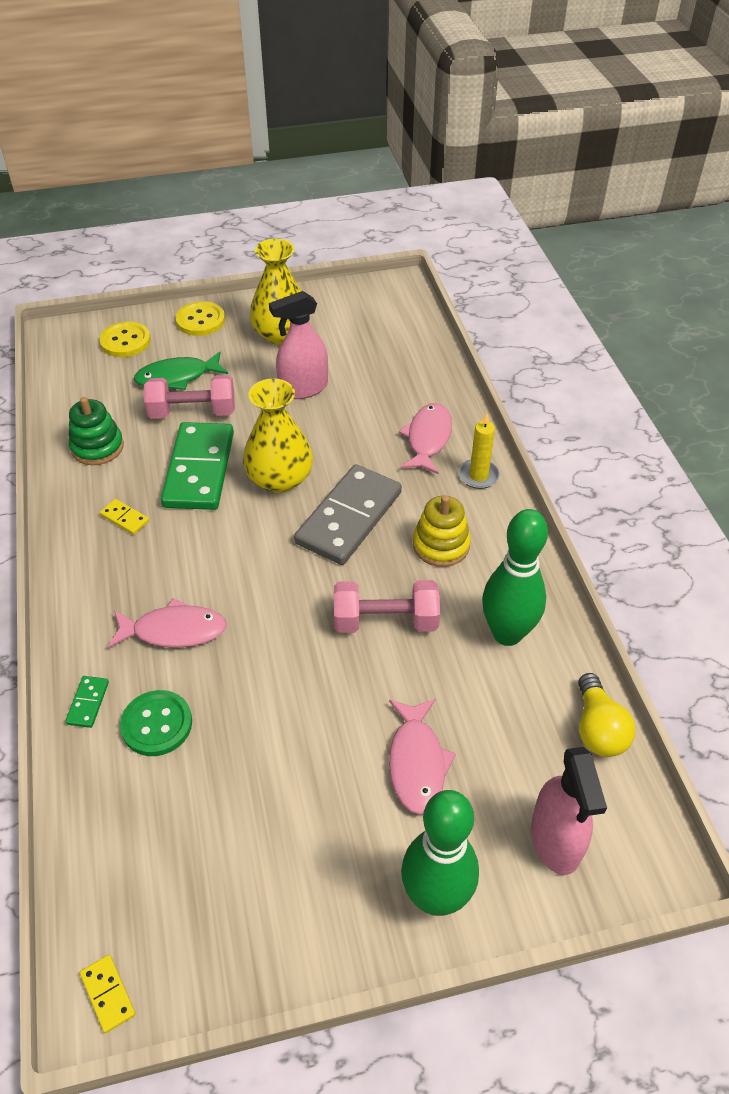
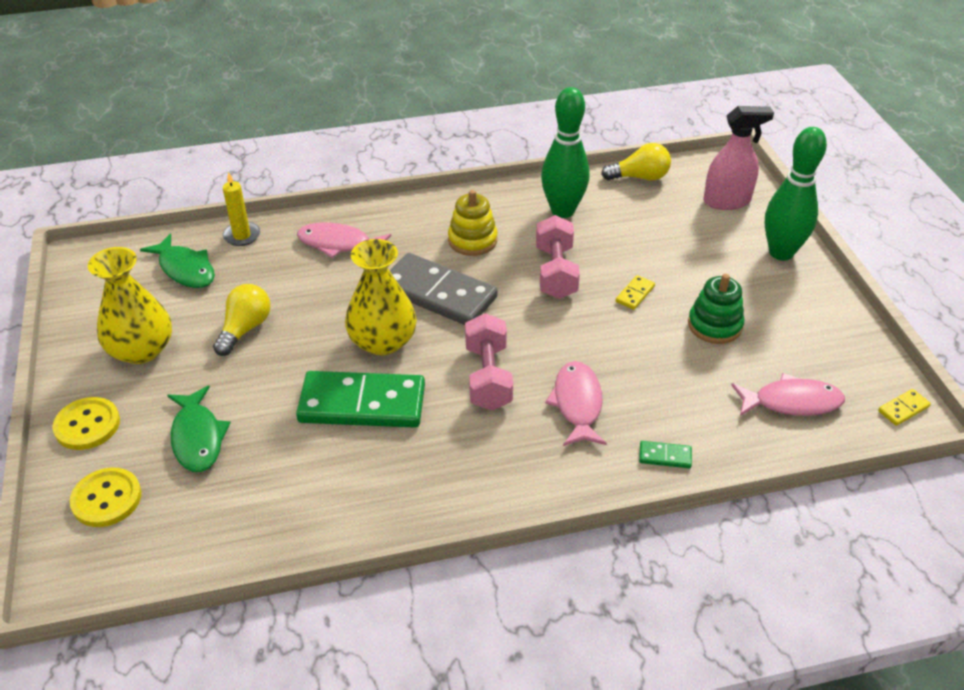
camera: 90 degrees left, 5 degrees down
green stacking toy [69,397,124,465] -> green stacking toy moved to [688,274,744,344]
yellow domino [100,499,149,535] -> yellow domino moved to [616,275,655,310]
green button [120,690,192,756] -> none
pink dumbbell [144,375,235,419] -> pink dumbbell moved to [465,313,513,410]
pink spray bottle [269,291,328,399] -> yellow light bulb [213,284,271,356]
pink fish [389,699,456,814] -> pink fish moved to [731,373,845,416]
yellow candle [459,413,500,489] -> yellow candle moved to [222,172,260,246]
none -> green fish [140,234,215,288]

